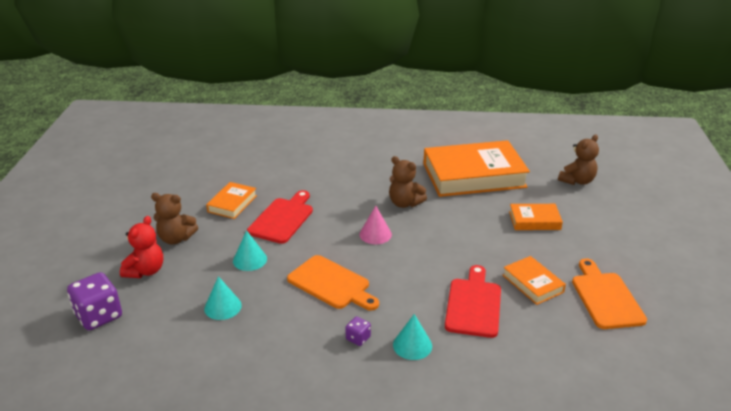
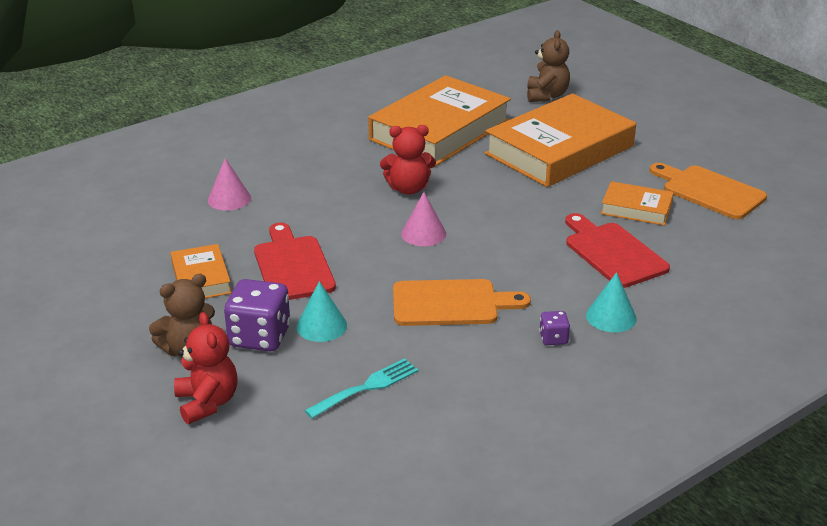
camera: 40 degrees left, 0 degrees up
purple dice [67,272,122,330] -> purple dice moved to [224,279,291,351]
turquoise cone [204,276,242,320] -> turquoise fork [305,358,419,419]
brown teddy bear [389,156,427,208] -> red teddy bear [380,125,436,195]
orange book [509,204,563,230] -> orange book [485,93,636,187], size x2.13
none -> pink cone [208,158,251,211]

